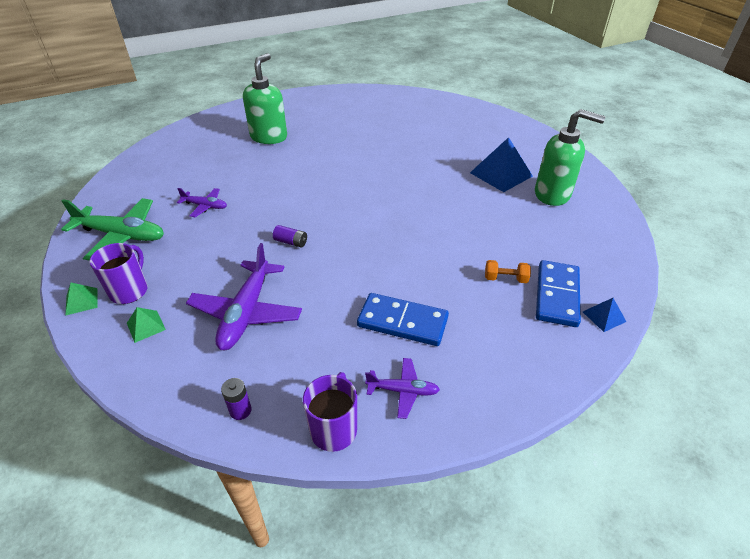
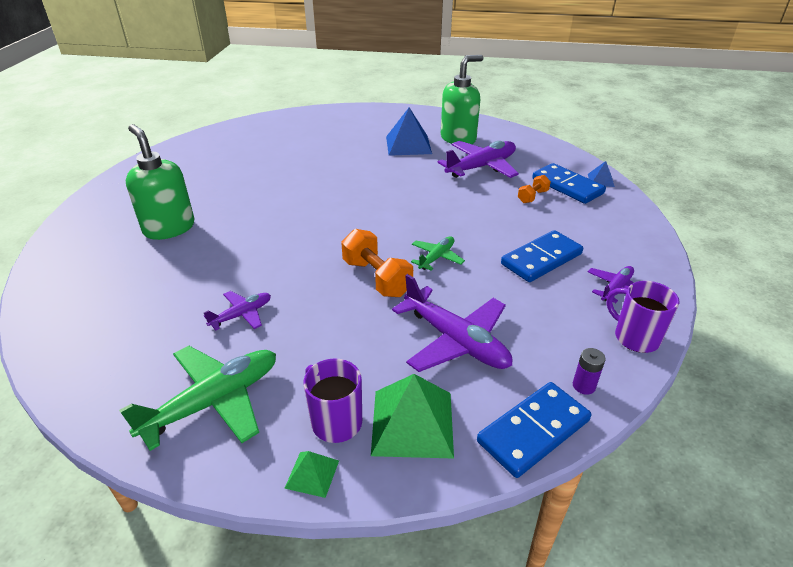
camera: 55 degrees left, 5 degrees down
green pyramid [127,307,166,343] -> green pyramid [371,374,454,459], size x2.02
purple battery [273,225,307,248] -> orange dumbbell [341,229,413,297]
none -> green plane [411,236,465,271]
none -> purple plane [437,141,519,178]
none -> blue domino [477,382,591,478]

